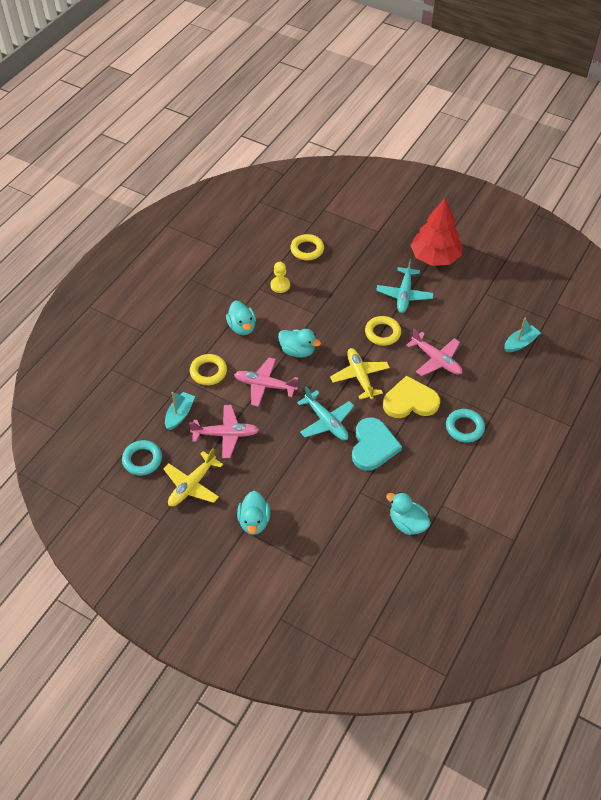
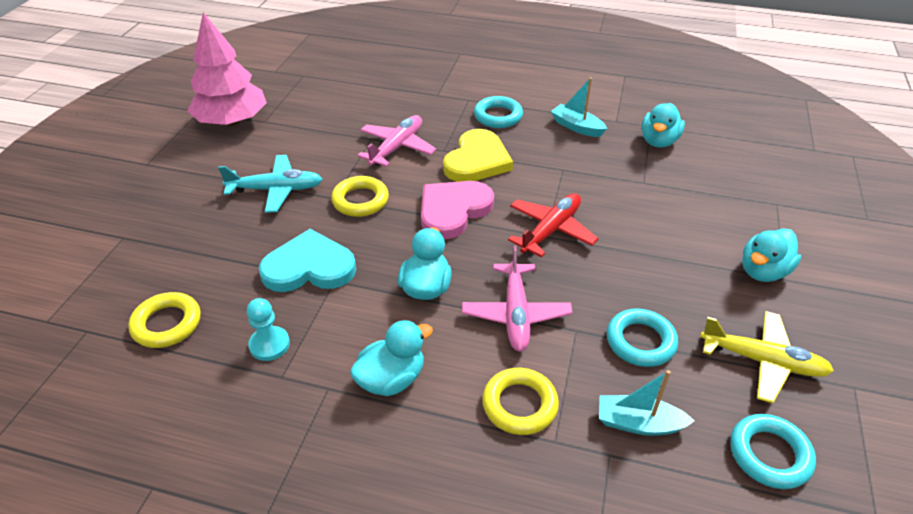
camera: 105 degrees left, 10 degrees down
pink plane [189,405,259,458] -> turquoise ring [607,309,678,367]
turquoise duck [237,491,270,535] -> turquoise duck turned 150 degrees clockwise [742,228,801,282]
yellow pawn [270,262,290,293] -> turquoise pawn [247,298,290,361]
turquoise plane [297,387,354,440] -> red plane [508,193,599,257]
yellow plane [330,348,390,399] -> pink heart [421,181,494,239]
turquoise heart [352,418,402,471] -> turquoise heart moved to [259,229,356,292]
yellow heart [383,376,440,418] -> yellow heart turned 135 degrees counterclockwise [443,129,513,182]
red tree [410,199,462,266] -> none
turquoise boat [505,318,541,352] -> turquoise boat moved to [551,77,607,137]
none -> pink tree [188,12,267,126]

